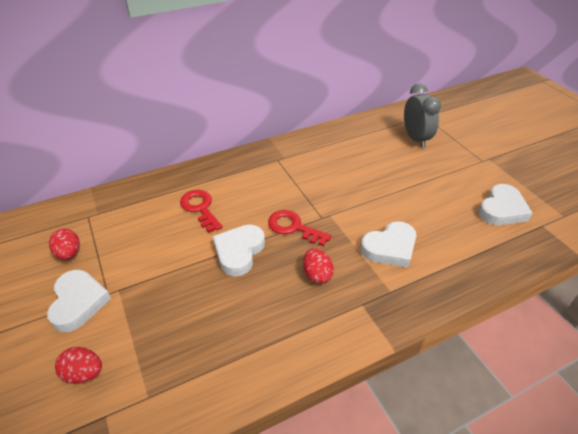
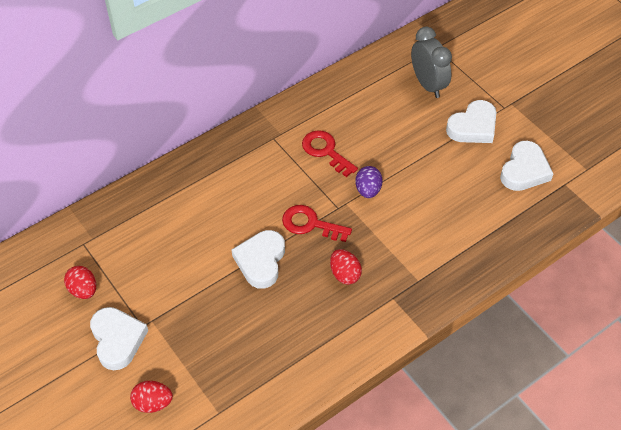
camera: 10 degrees left, 10 degrees up
red key [180,190,222,233] -> red key moved to [302,130,358,177]
white heart [361,221,416,268] -> white heart moved to [446,100,496,143]
none -> purple egg [355,166,382,198]

